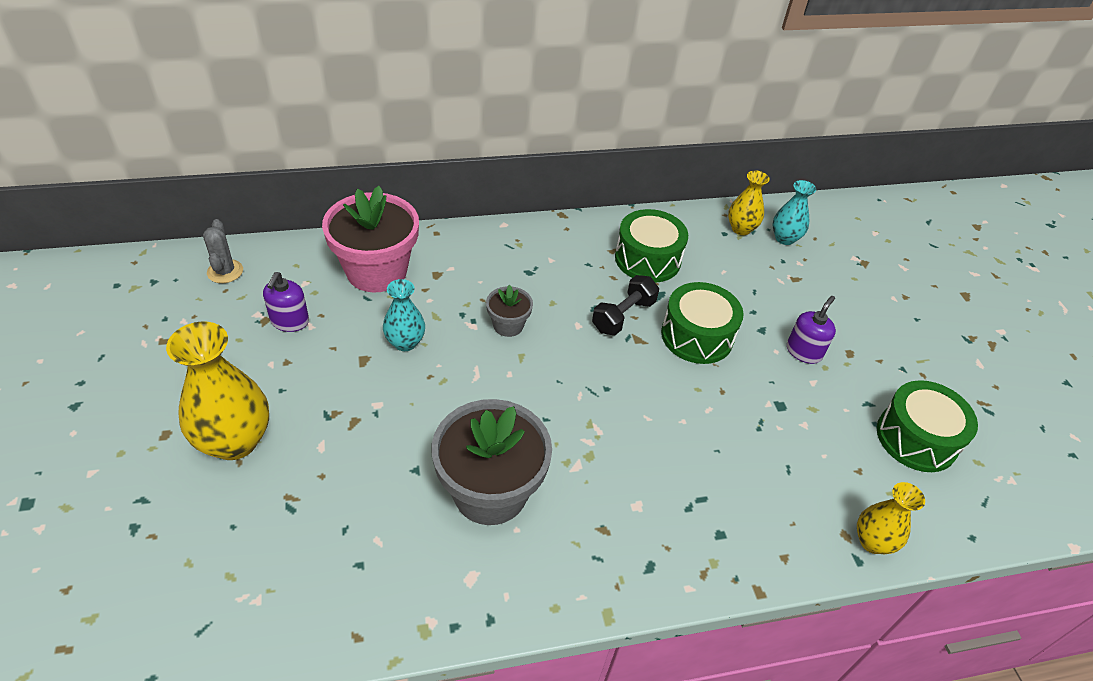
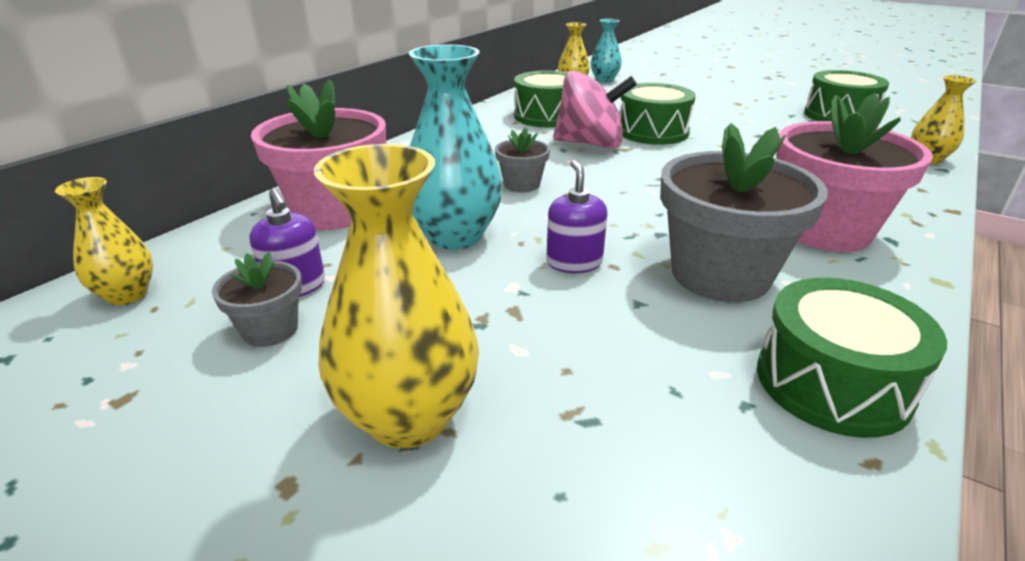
camera: 40 degrees left, 15 degrees down
grey cactus [203,219,243,283] -> yellow vase [55,177,153,305]
turquoise vase [383,279,425,351] -> turquoise vase [409,45,502,250], size x1.74
black dumbbell [592,275,659,335] -> pink spinning top [553,71,637,149]
purple soap dispenser [787,296,836,364] -> purple soap dispenser moved to [546,160,607,273]
none -> grey flower pot [212,252,302,347]
none -> green drum [757,278,947,438]
none -> pink flower pot [776,93,933,252]

